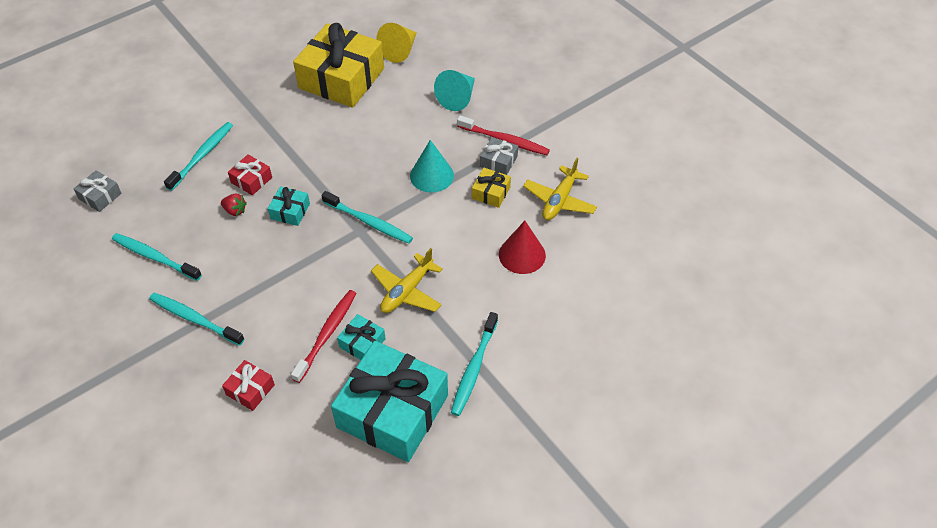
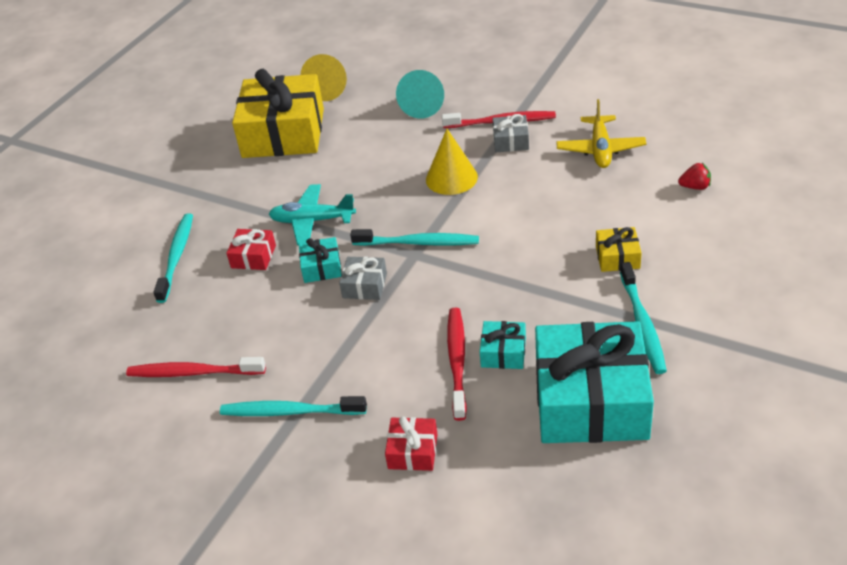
camera: 20 degrees left, 10 degrees down
grey gift [74,170,122,212] -> grey gift moved to [339,257,387,300]
turquoise toothbrush [112,233,202,281] -> red toothbrush [126,357,266,377]
red strawberry [221,194,247,216] -> red strawberry moved to [678,163,711,190]
yellow plane [371,248,443,313] -> none
turquoise cone [410,140,454,192] -> yellow cone [426,129,478,195]
yellow gift [472,168,511,208] -> yellow gift moved to [596,227,642,272]
red cone [499,221,546,274] -> none
none -> turquoise plane [269,184,356,245]

